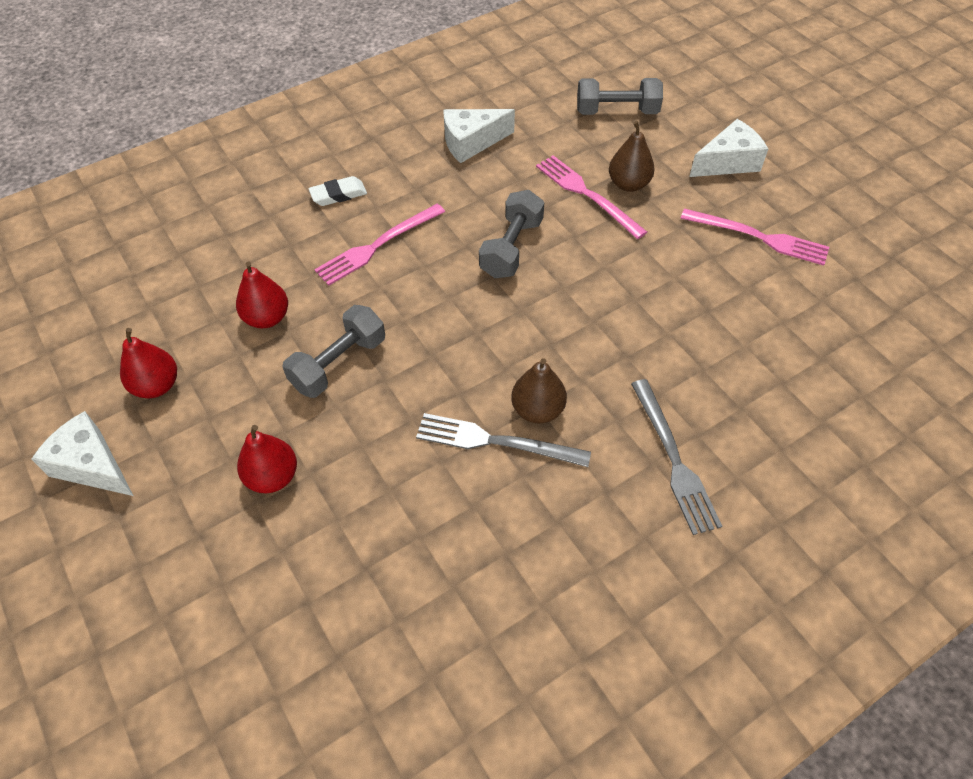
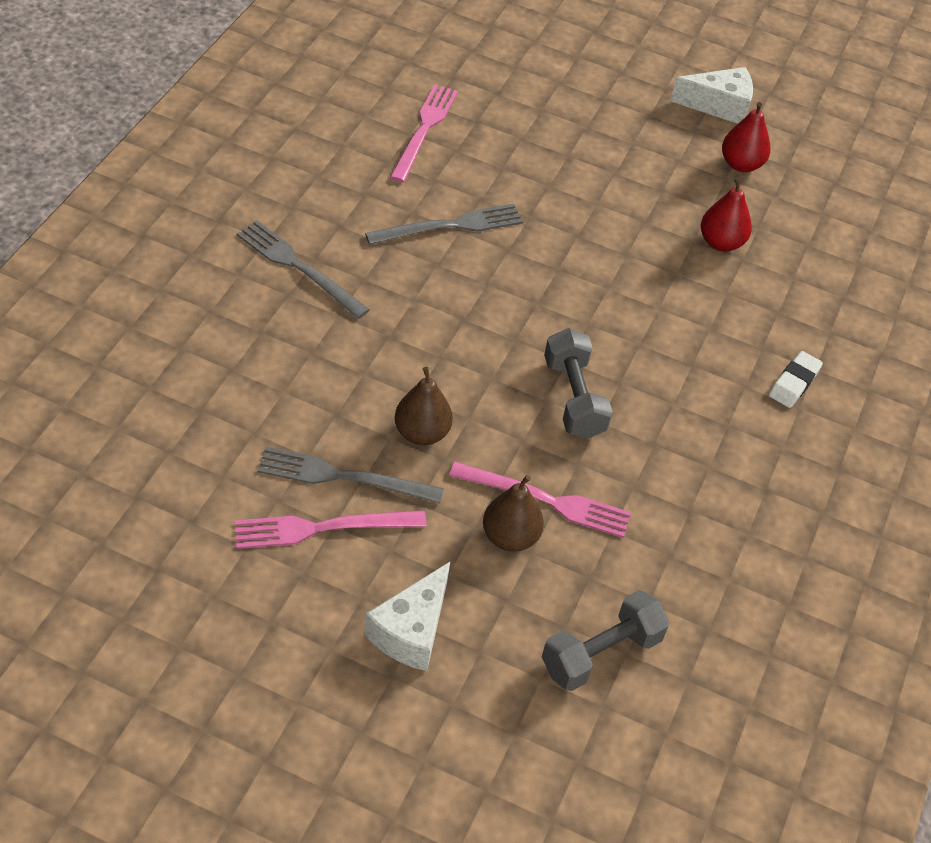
camera: 140 degrees right, 5 degrees down
red pear [237,425,297,493] -> none
grey dumbbell [282,305,385,398] -> none
pink fork [314,204,445,286] -> pink fork moved to [390,84,458,182]
white cheese [443,109,515,163] -> none
brown pear [511,358,567,424] -> brown pear moved to [395,367,453,445]
none -> grey fork [257,447,444,503]

